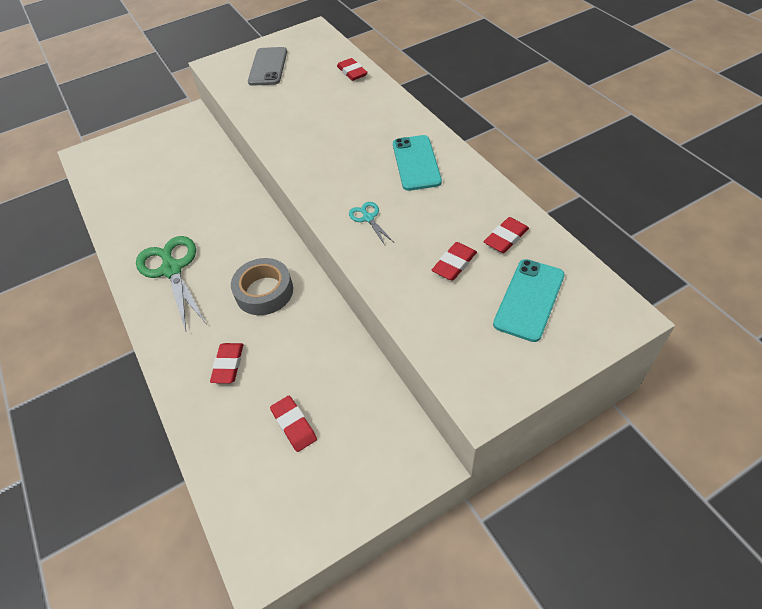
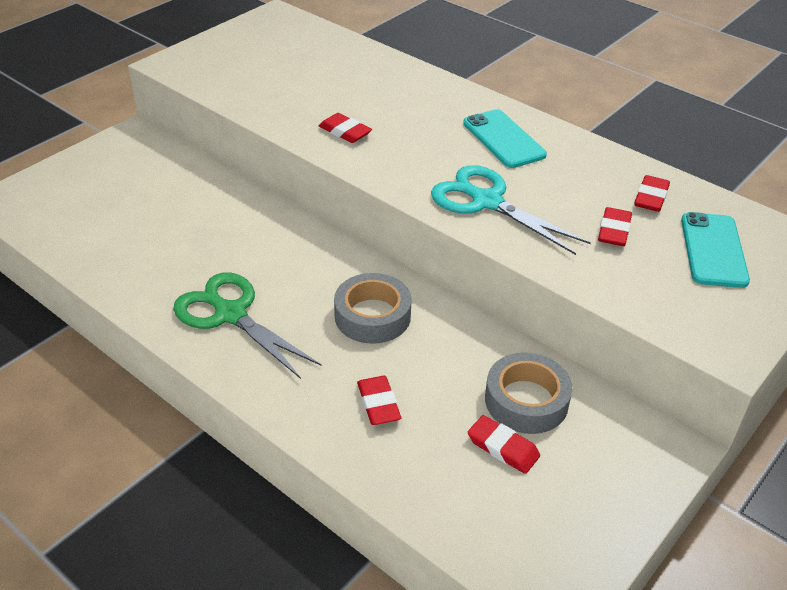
camera: 25 degrees left, 10 degrees down
grey phone [248,47,287,86] -> none
red eraser [337,58,368,81] -> red eraser moved to [319,113,372,143]
turquoise scissors [349,202,393,245] -> turquoise scissors [431,165,591,255], size x2.13
none -> grey tape [485,352,573,434]

